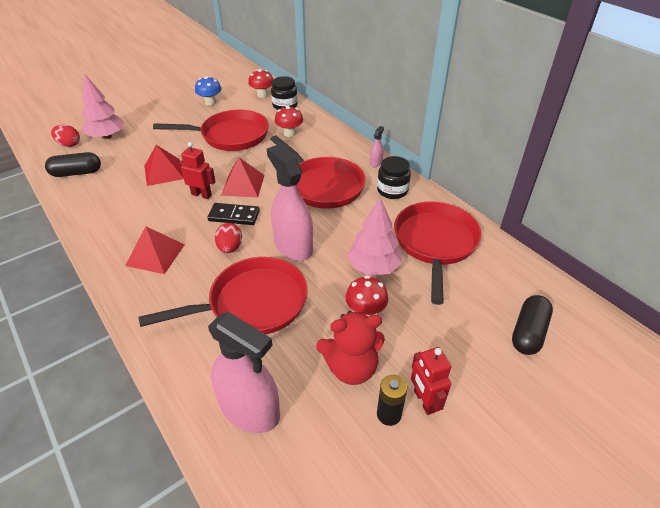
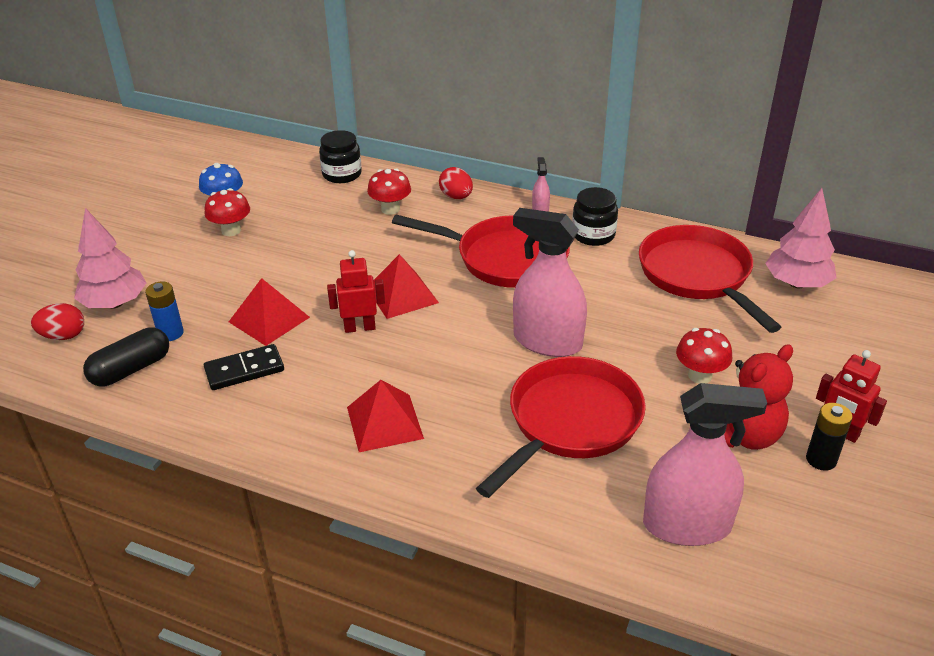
camera: 30 degrees left, 5 degrees down
red pan [153,110,269,151] -> none
black domino [207,203,260,225] -> black domino moved to [204,344,284,390]
red egg [215,223,242,253] -> red egg moved to [439,167,473,199]
red mushroom [248,69,273,98] -> red mushroom moved to [204,188,250,236]
pink tree [347,198,402,276] -> pink tree moved to [765,188,837,288]
black capsule [512,295,553,355] -> none
none -> blue battery [145,281,184,341]

